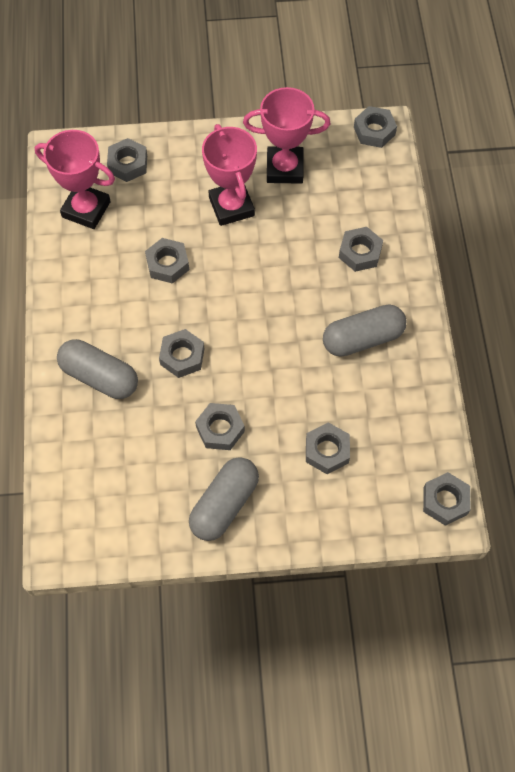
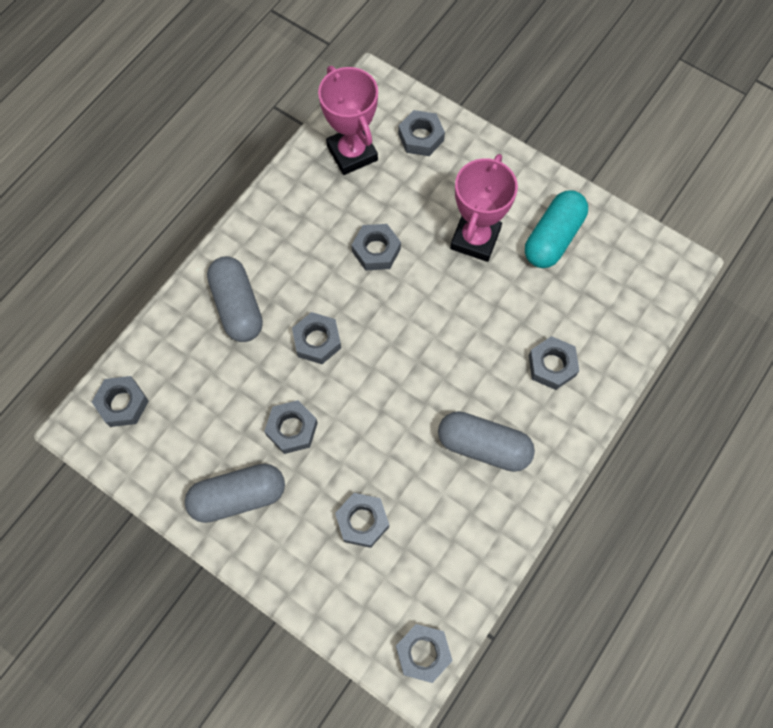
camera: 40 degrees right, 5 degrees up
pink trophy [243,87,330,184] -> turquoise capsule [525,190,588,268]
grey nut [354,106,397,148] -> grey nut moved to [92,376,149,427]

